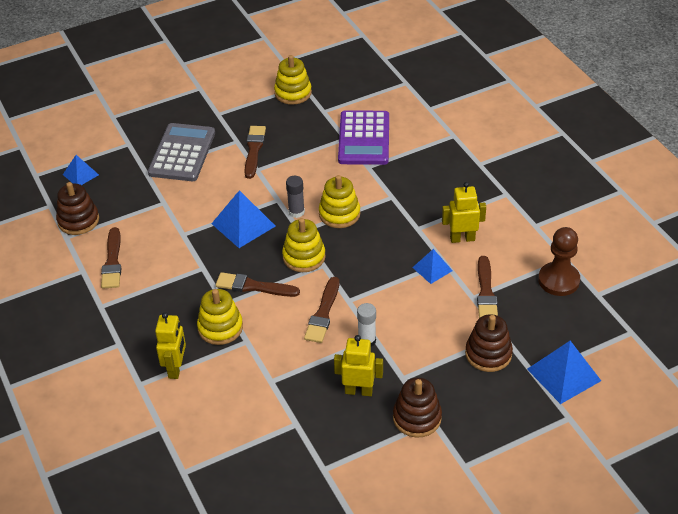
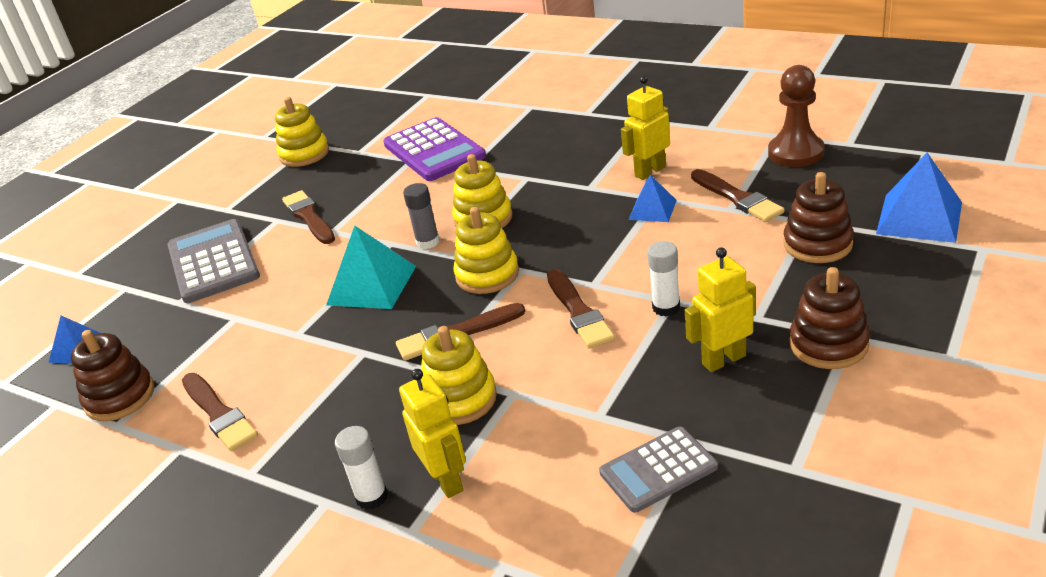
camera: 30 degrees left, 10 degrees down
blue pyramid [211,190,275,248] -> turquoise pyramid [326,226,416,309]
none -> white glue stick [335,426,388,510]
none -> grey calculator [599,427,718,513]

